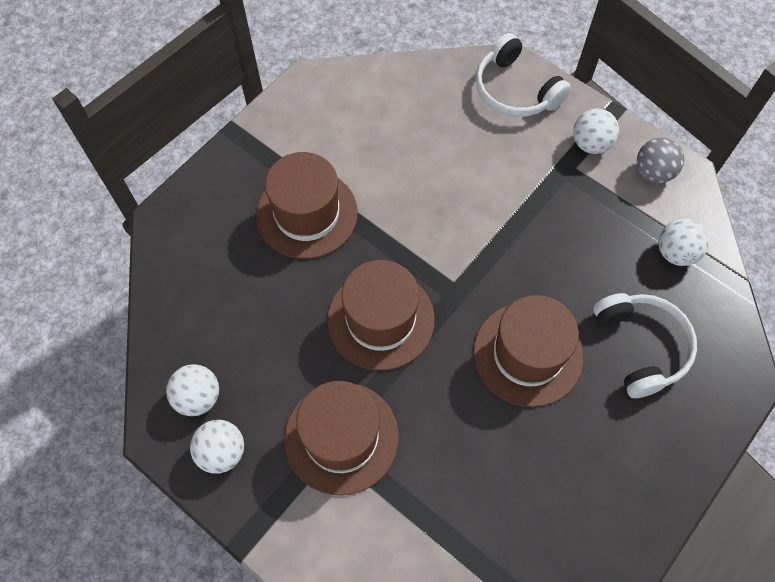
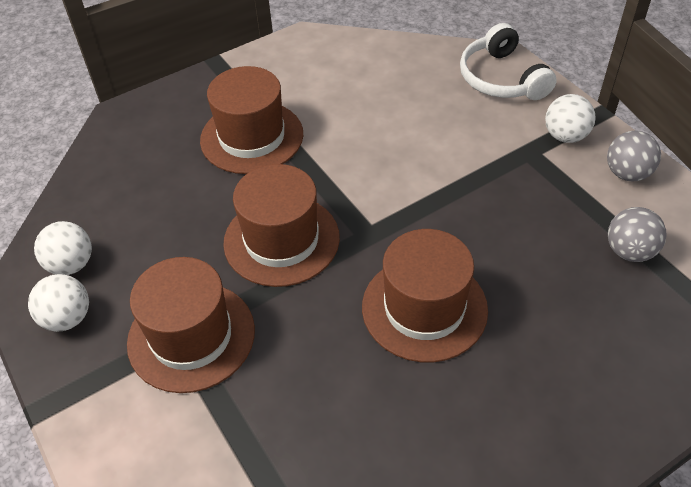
camera: 20 degrees right, 15 degrees down
white headphones [593,293,697,398] -> none
white ball [658,218,709,266] -> grey ball [608,207,667,262]

